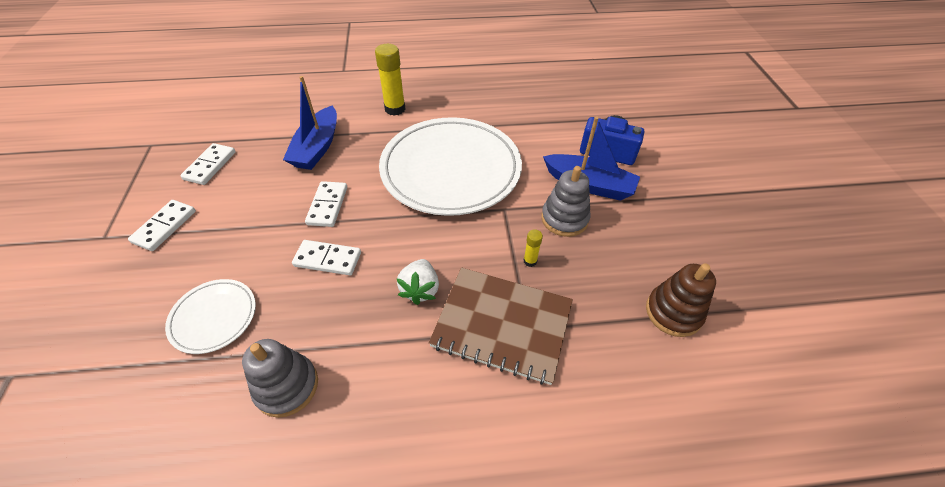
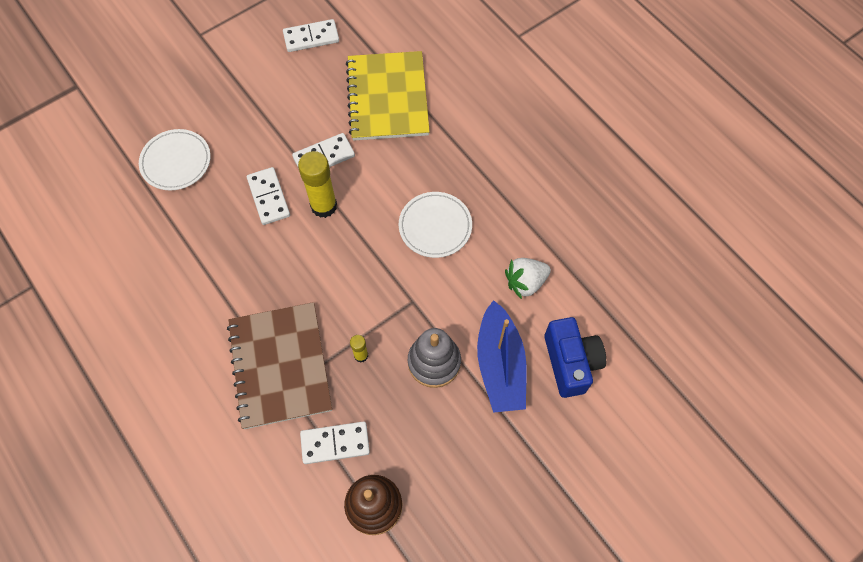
camera: 60 degrees right, 15 degrees up
white domino [128,200,196,251] -> white domino moved to [300,421,370,464]
grey stacking toy [242,339,318,418] -> none
blue boat [283,76,337,170] -> yellow notebook [346,51,430,141]
yellow glue stick [375,44,405,116] -> yellow glue stick moved to [298,151,337,218]
white plate [379,117,522,216] -> white plate [399,192,472,258], size x0.46
white strawberry [396,259,439,305] -> white strawberry moved to [505,258,551,299]

